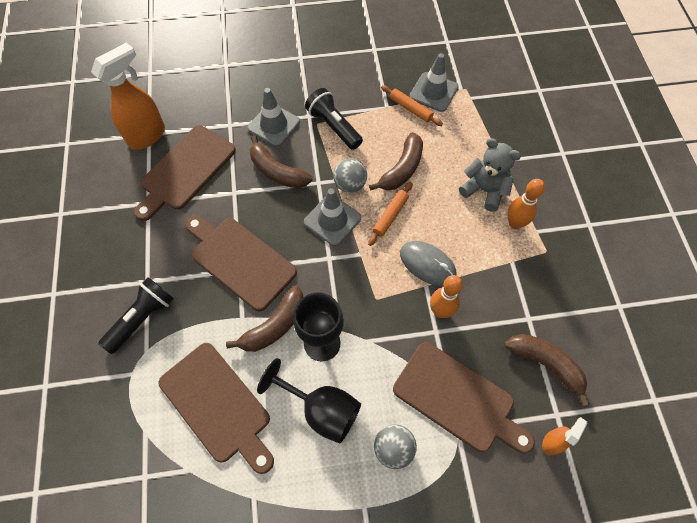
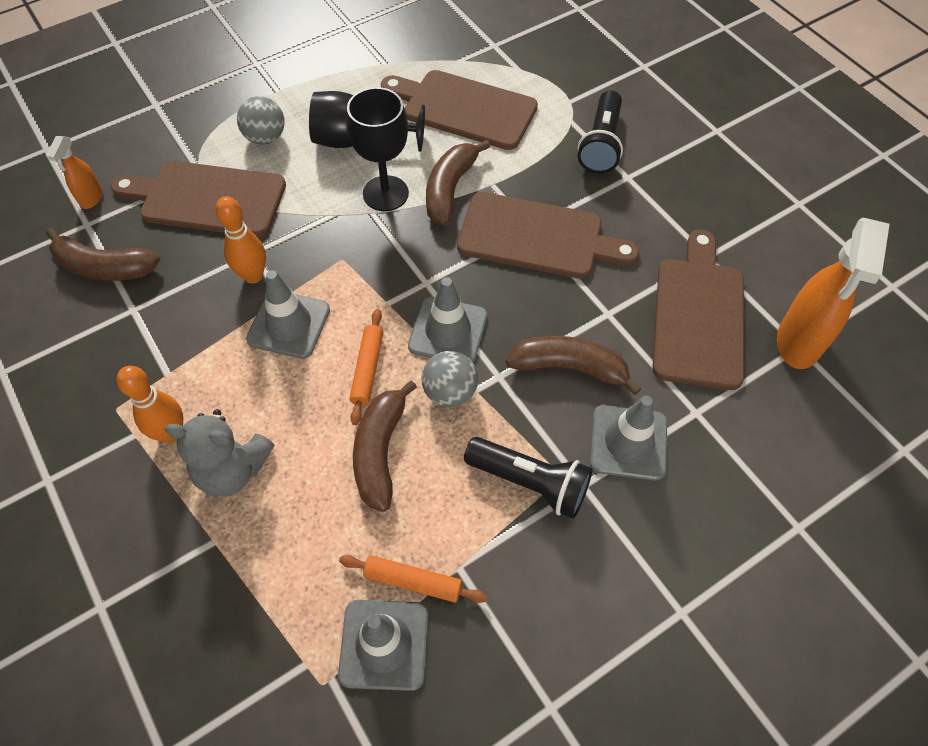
camera: 155 degrees right, 5 degrees down
grey mouse [400,241,457,286] -> grey traffic cone [246,270,330,359]

